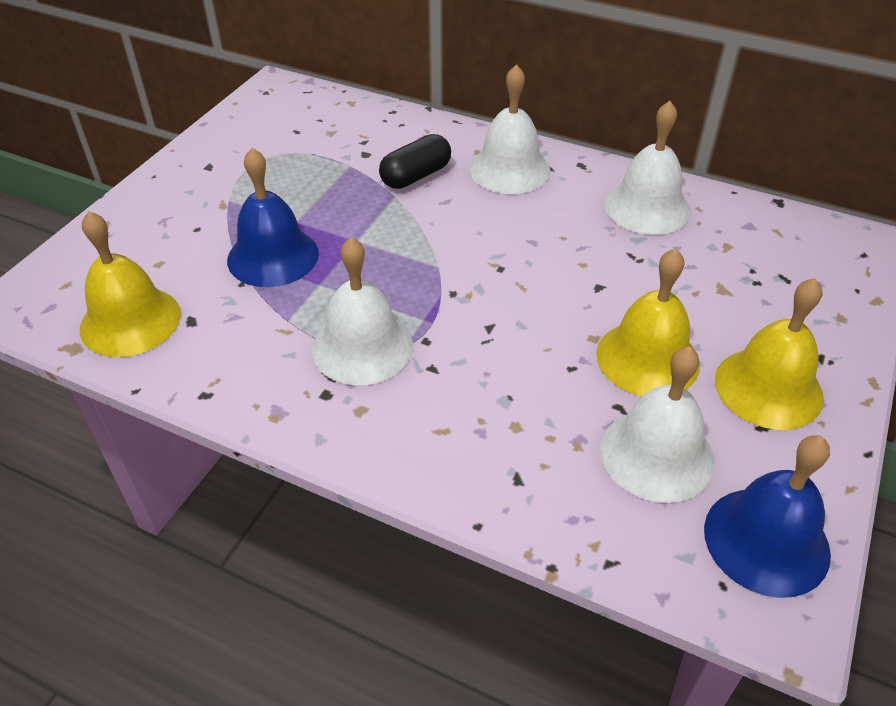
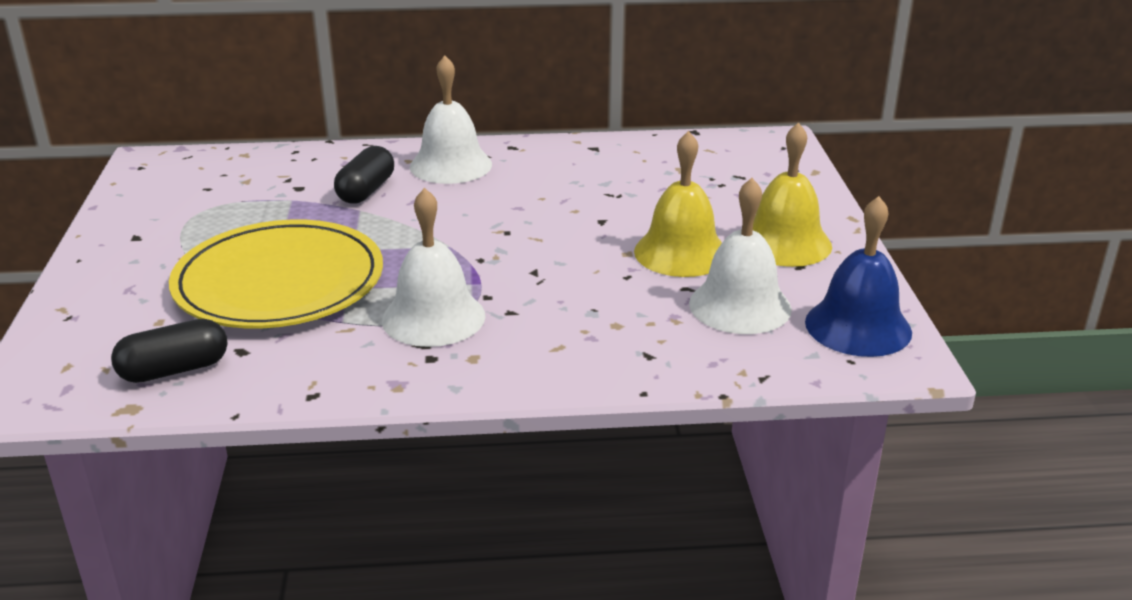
camera: 30 degrees left, 15 degrees down
yellow bell [80,211,181,357] -> black capsule [111,319,228,383]
blue bell [227,148,319,287] -> yellow plate [169,220,383,328]
white bell [604,101,691,235] -> none

